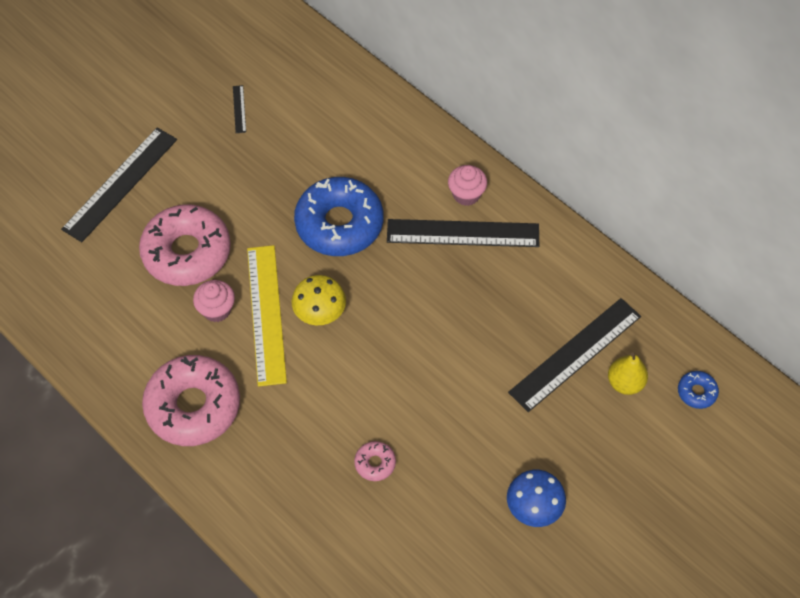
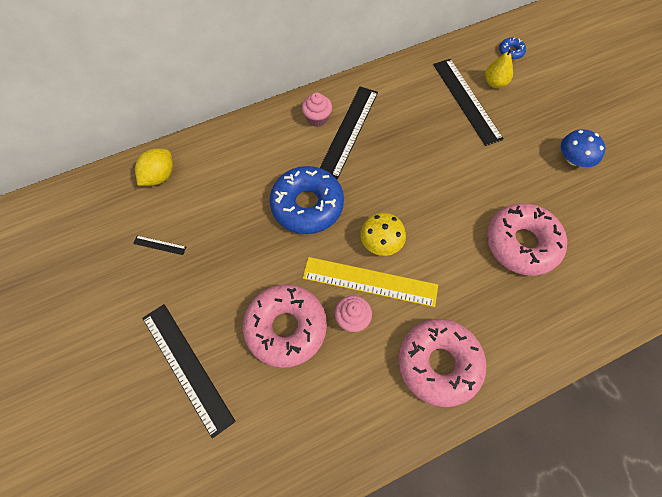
camera: 70 degrees left, 5 degrees up
pink donut [354,441,396,481] -> pink donut [487,203,567,276], size x2.37
none -> yellow lemon [135,149,173,186]

